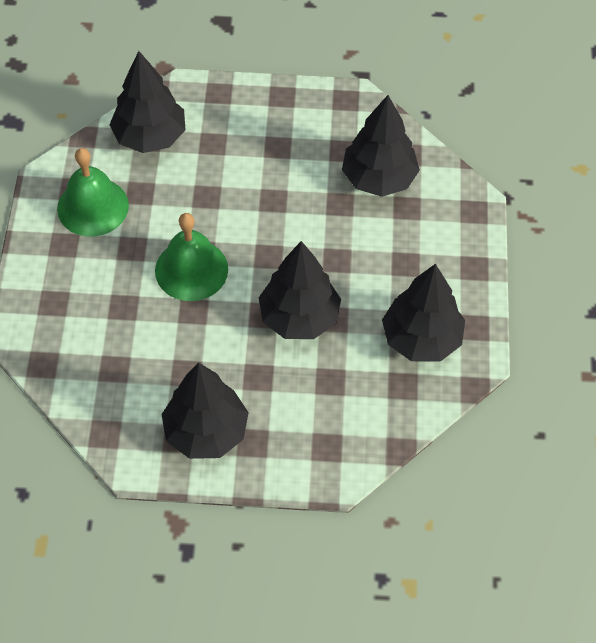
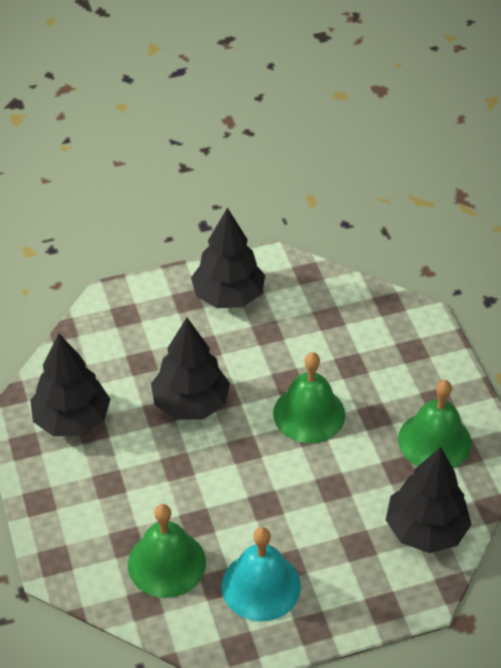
camera: 160 degrees right, 10 degrees down
black tree [342,95,420,197] -> green bell [128,504,206,598]
none -> turquoise bell [222,527,301,622]

